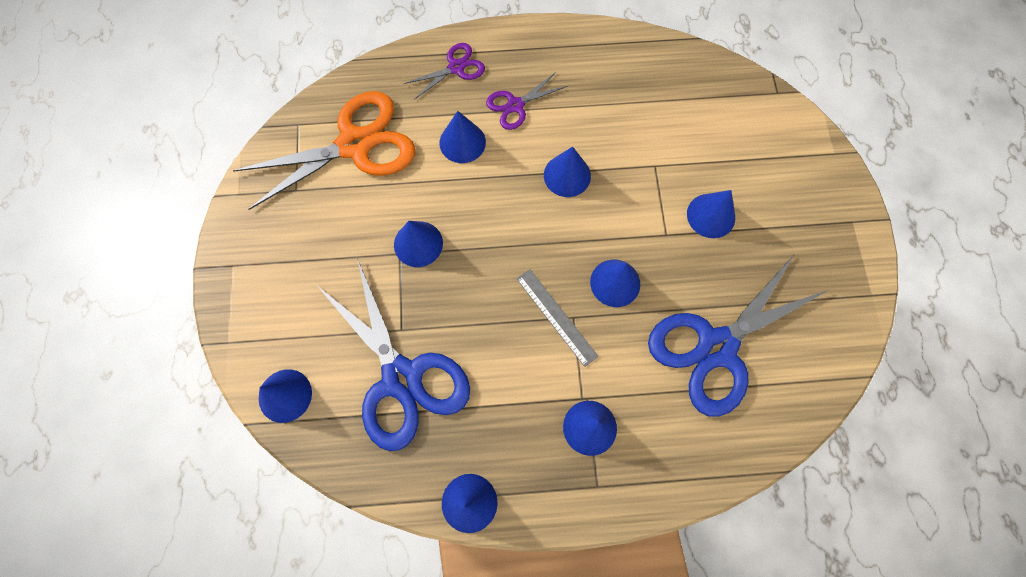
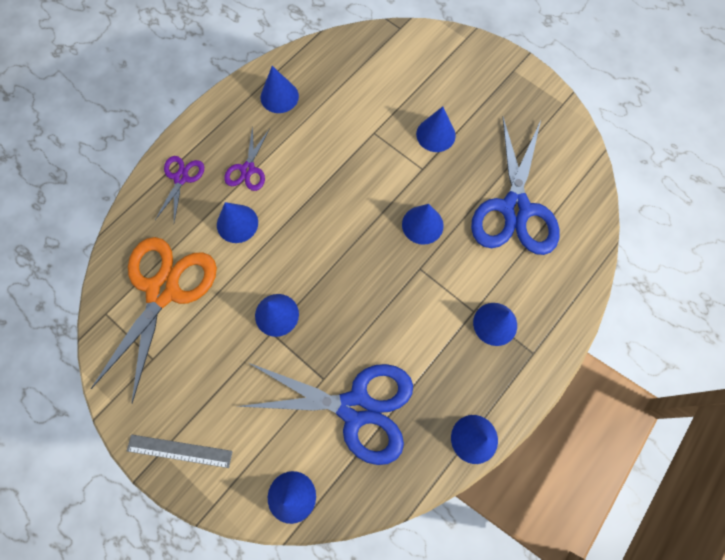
camera: 45 degrees left, 0 degrees up
grey ruler [516,269,599,367] -> grey ruler moved to [127,435,233,468]
blue cone [544,147,591,197] -> blue cone moved to [261,66,299,113]

